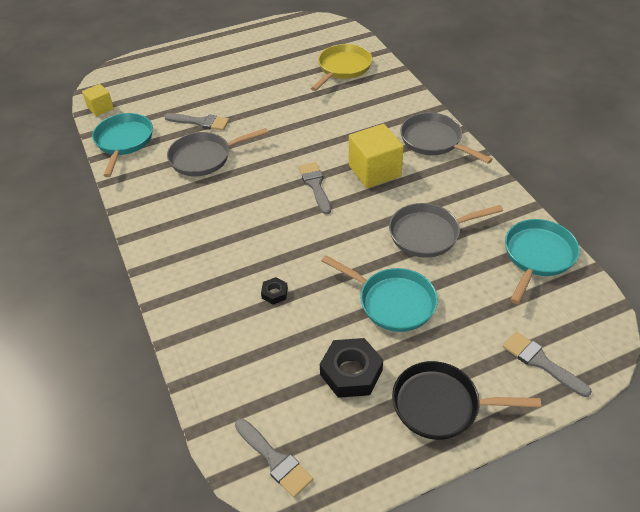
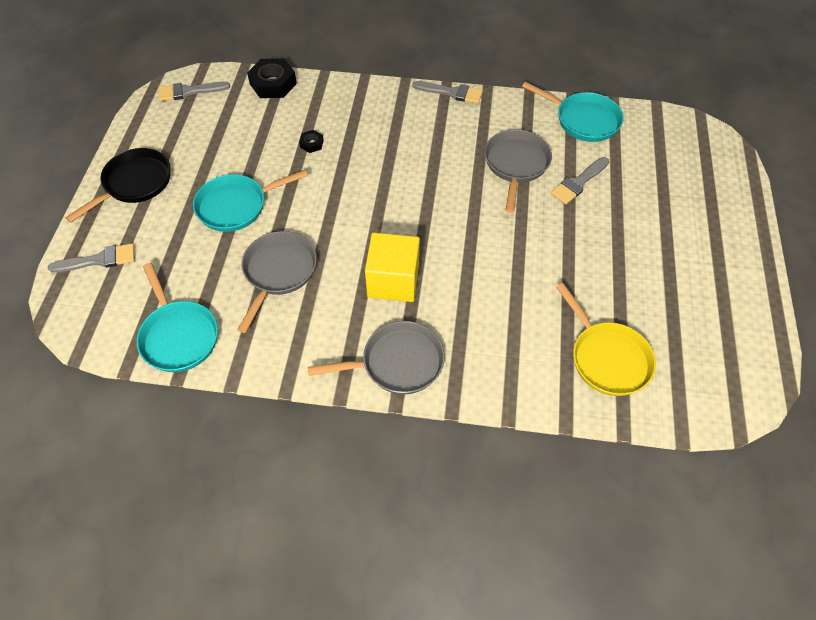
camera: 120 degrees right, 10 degrees up
yellow cube [82,84,114,116] -> none
grey brush [299,162,331,214] -> grey brush moved to [412,81,483,104]
black nut [320,338,383,398] -> black nut moved to [247,58,297,98]

